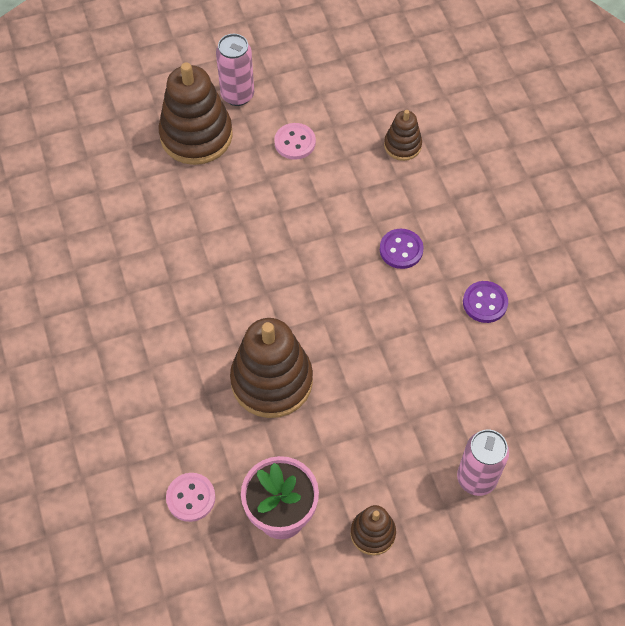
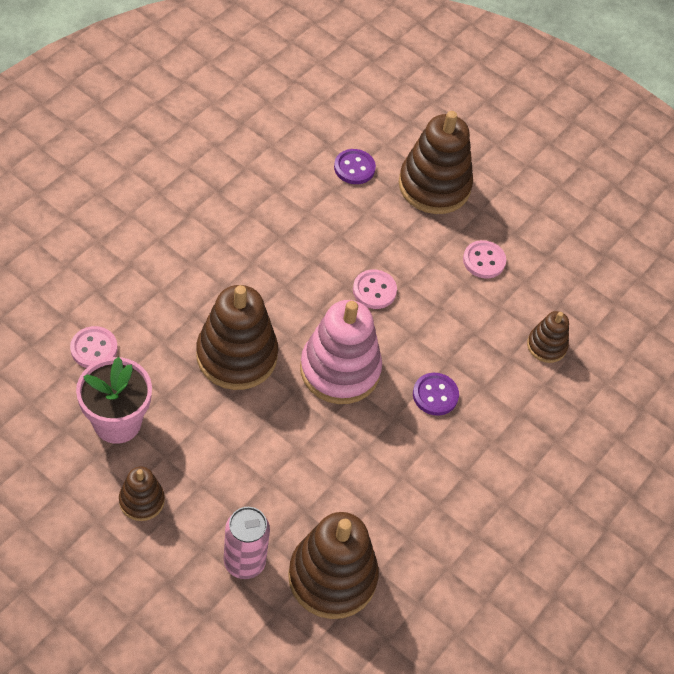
camera: 50 degrees right, 5 degrees down
pink can [216,34,254,106] -> none
purple button [463,281,508,323] -> purple button moved to [334,149,376,184]
none -> brown stacking toy [288,512,379,619]
none -> pink stacking toy [300,300,382,404]
none -> pink button [353,269,397,309]

